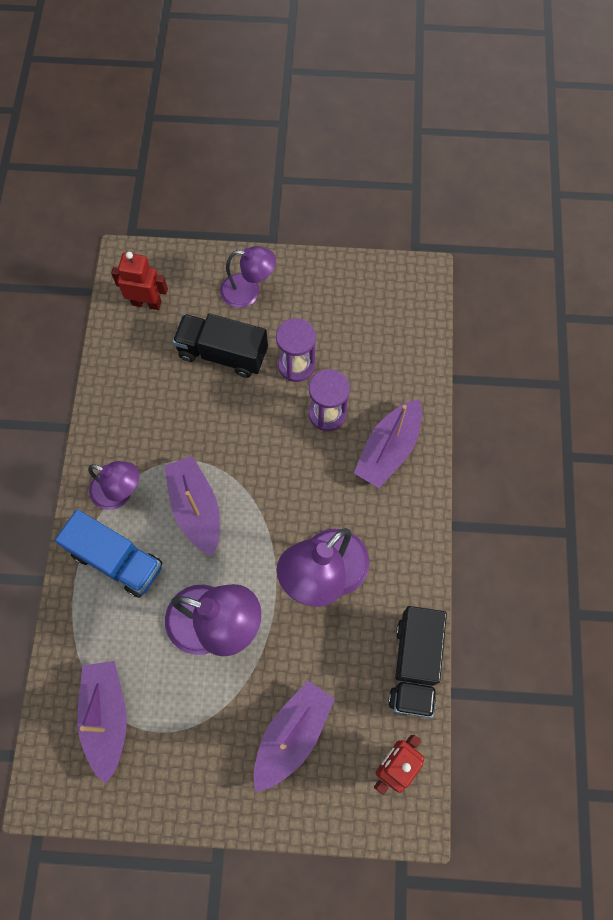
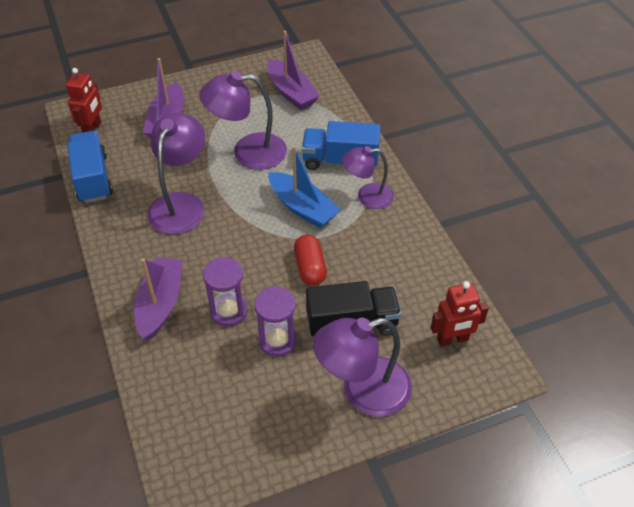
camera: 155 degrees right, 20 degrees down
purple boat [164,456,220,557] -> blue boat [269,146,341,228]
purple lamp [220,246,276,308] -> purple lamp [313,318,412,417], size x1.55
black truck [388,606,447,718] -> blue truck [67,131,113,203]
none -> red capsule [294,234,327,286]

